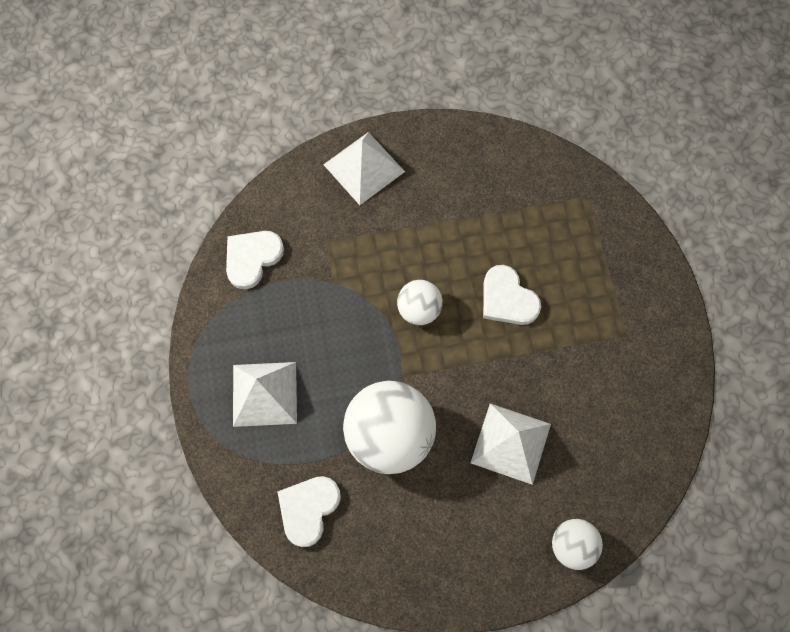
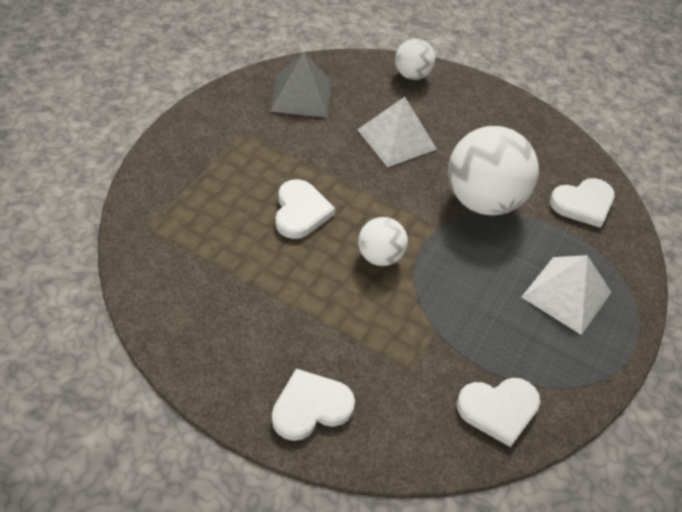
camera: 145 degrees left, 20 degrees down
white pyramid [323,132,405,205] -> white heart [272,369,355,441]
none -> grey pyramid [270,52,331,118]

